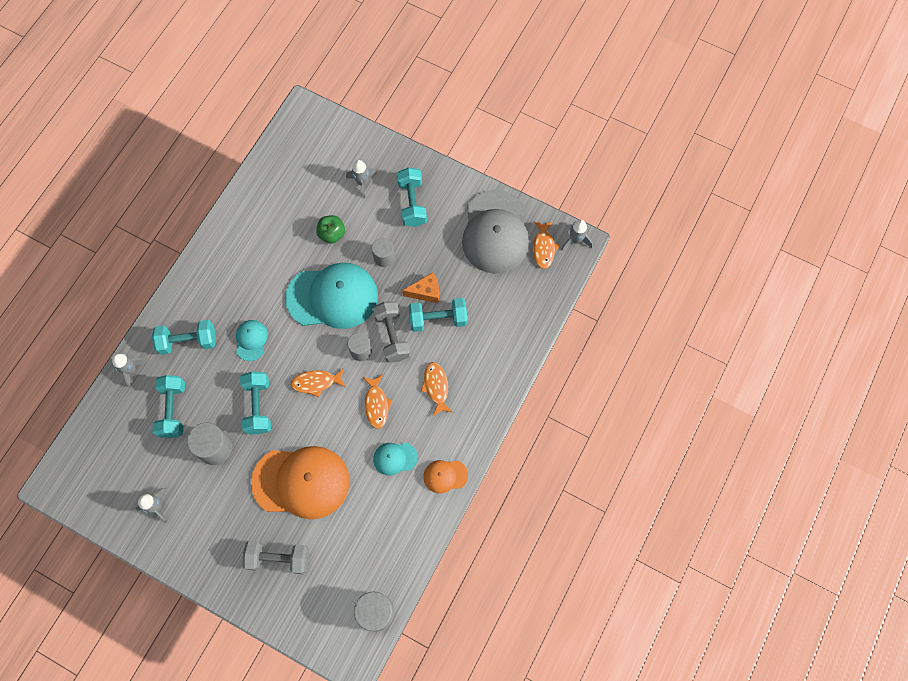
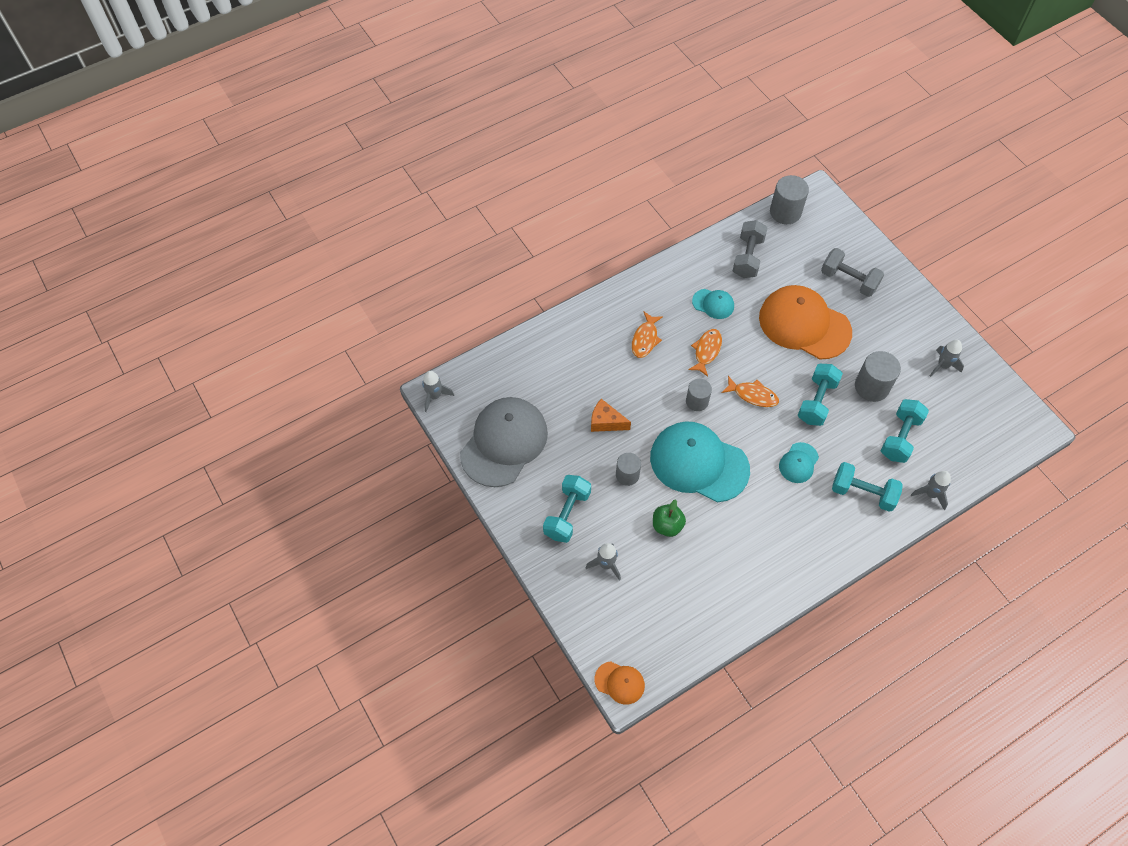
camera: 150 degrees left, 10 degrees down
grey dumbbell [373,301,411,363] -> grey dumbbell moved to [733,220,768,278]
turquoise dumbbell [408,298,468,332] -> none
orange cap [423,460,468,493] -> orange cap moved to [595,661,645,704]
orange fish [533,221,560,269] -> none

